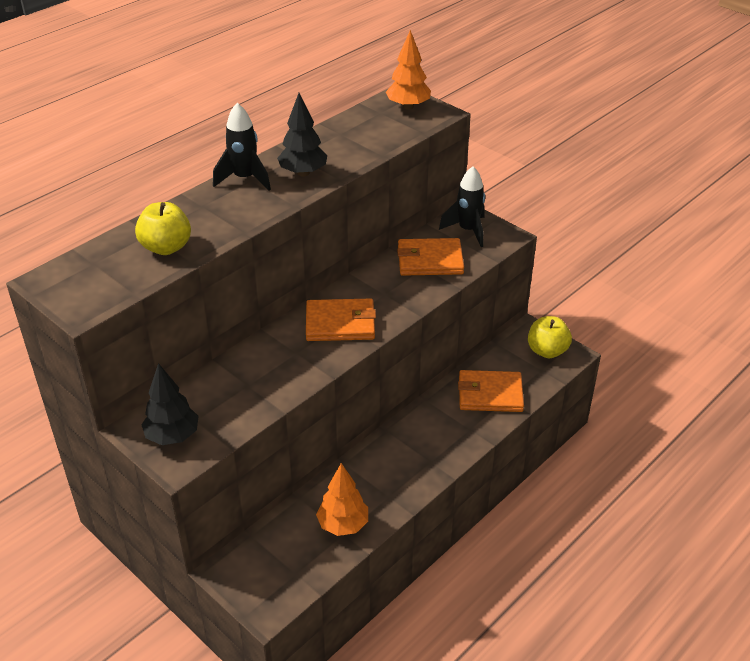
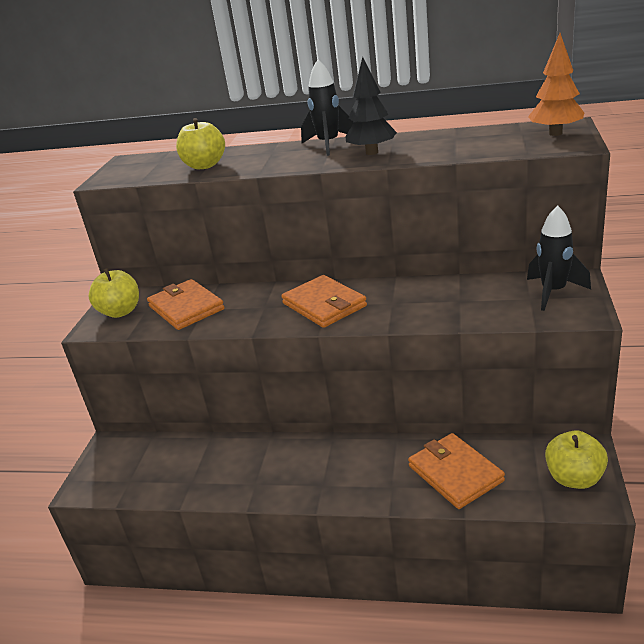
camera: 60 degrees right, 10 degrees down
black tree [142,363,199,445] -> yellow apple [89,268,139,318]
orange tree [316,463,368,536] -> none
orange wallet [397,238,464,276] -> orange wallet moved to [147,279,224,330]

